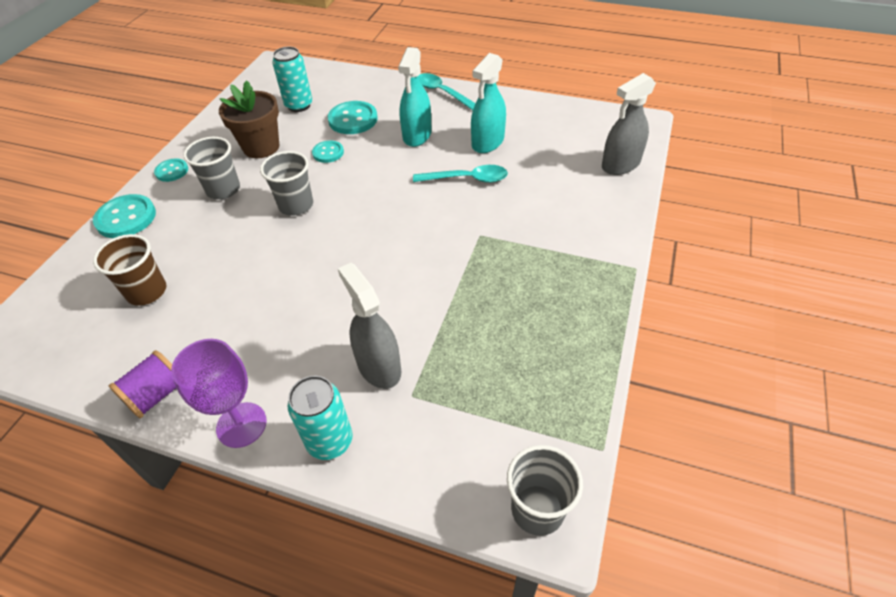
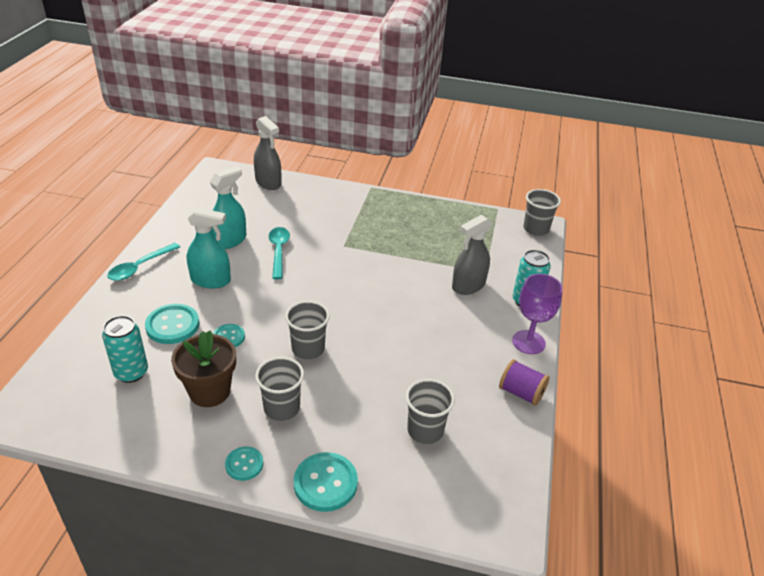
camera: 100 degrees left, 10 degrees down
brown cup [93,234,166,306] -> grey cup [406,379,455,444]
turquoise spray bottle [471,53,506,153] -> turquoise spray bottle turned 75 degrees counterclockwise [210,167,246,249]

